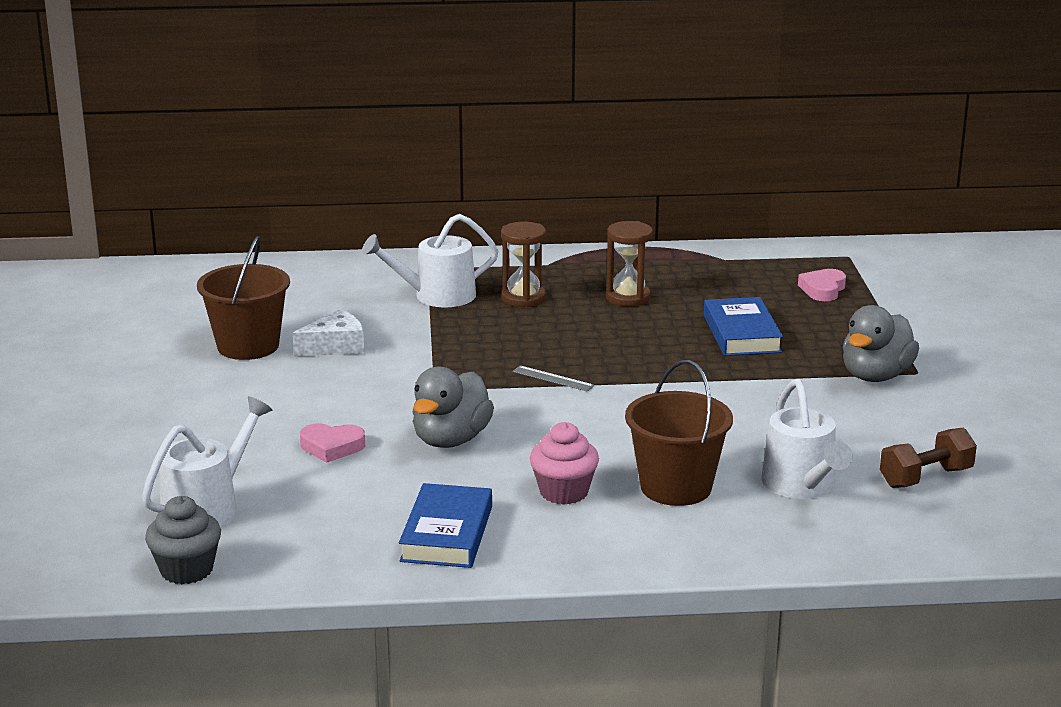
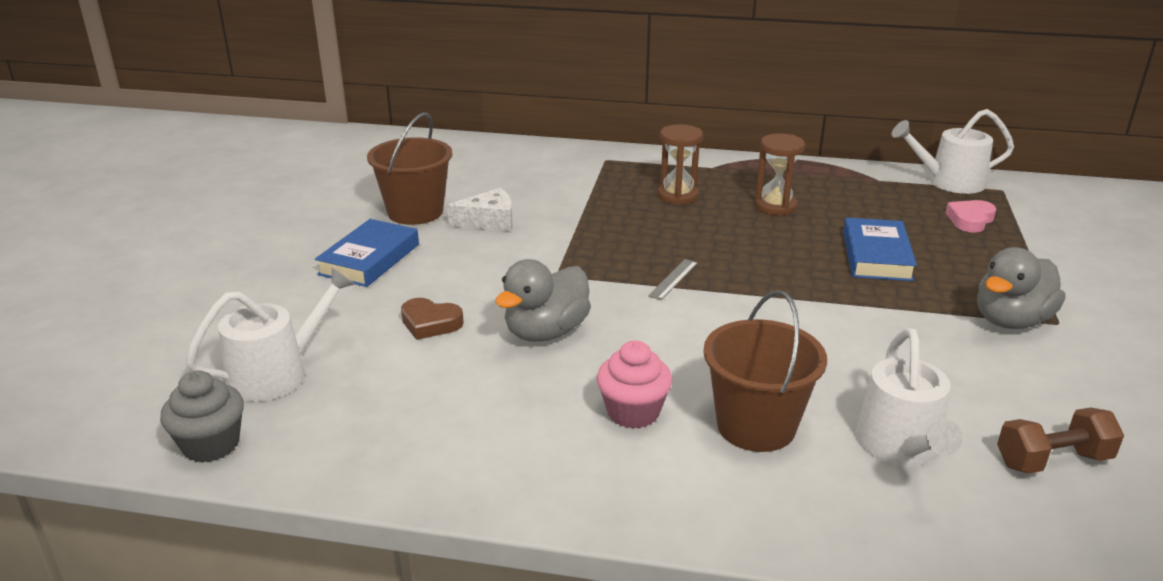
camera: 15 degrees right, 5 degrees up
pink heart [300,423,365,463] -> brown heart [401,298,464,340]
white watering can [362,214,498,307] -> white watering can moved to [892,109,1014,194]
blue book [399,483,492,568] -> blue book moved to [315,219,419,287]
grey ruler [512,366,595,392] -> grey ruler turned 75 degrees clockwise [648,259,698,300]

